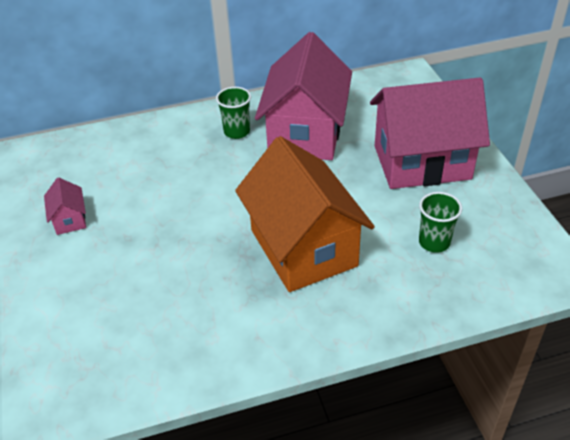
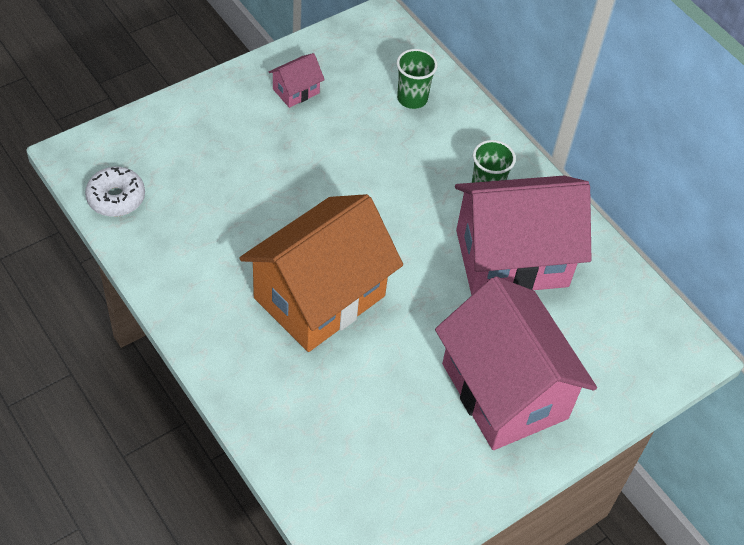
camera: 65 degrees right, 10 degrees up
green cup [419,192,462,253] -> green cup moved to [397,49,438,109]
none -> white donut [85,167,145,217]

